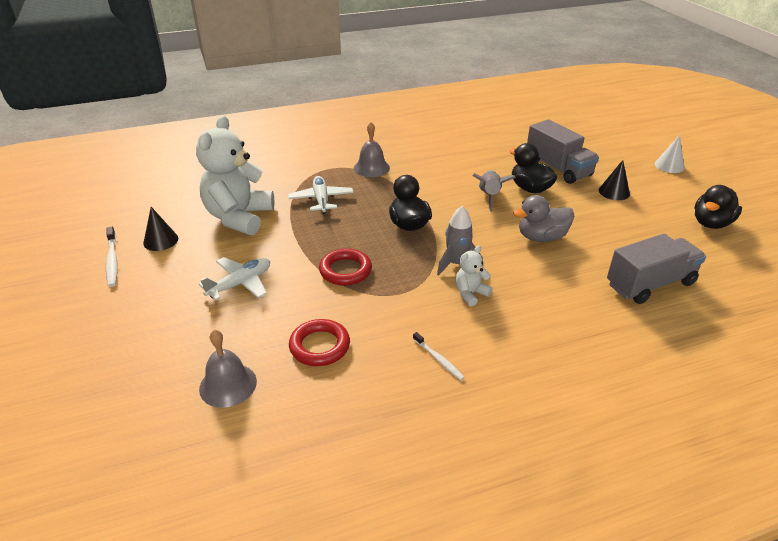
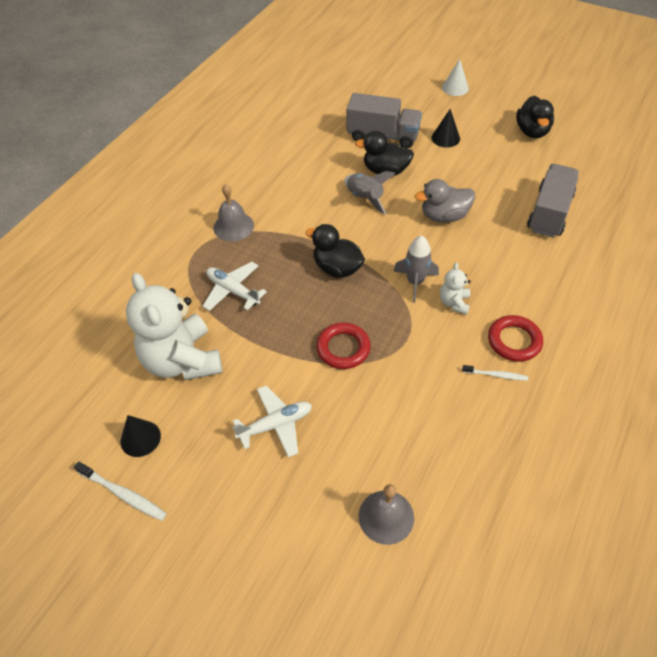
camera: 40 degrees left, 15 degrees up
white plane [199,257,270,300] -> white plane turned 60 degrees clockwise [233,386,312,458]
red ring [289,319,350,366] -> red ring moved to [488,315,543,362]
grey duck [513,195,574,242] -> grey duck turned 45 degrees clockwise [415,179,475,223]

